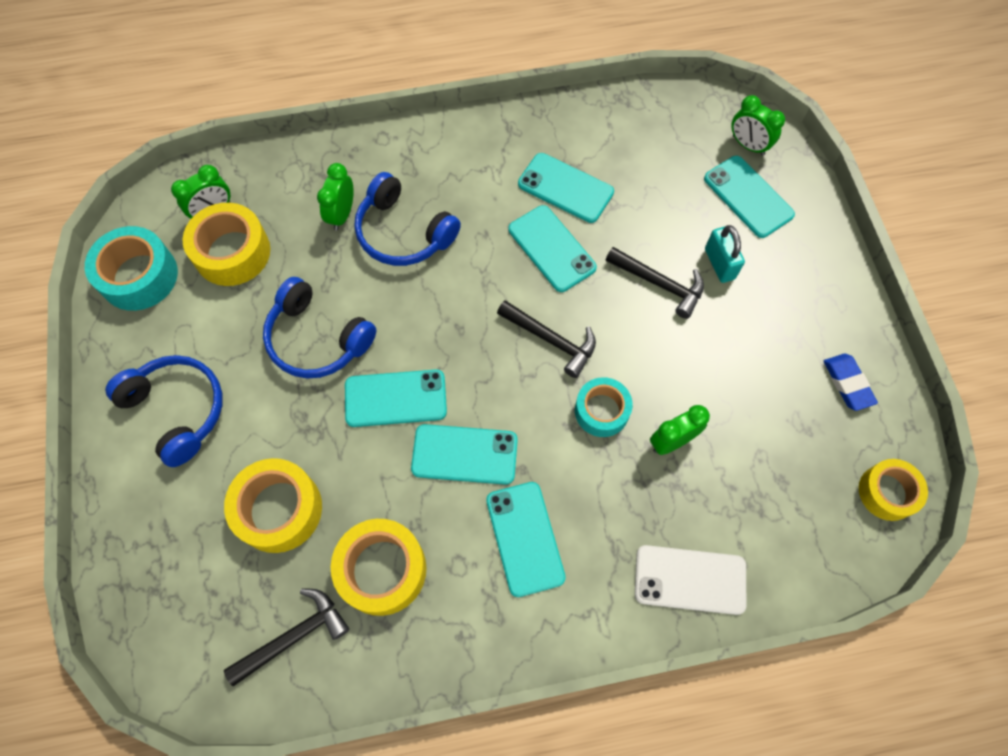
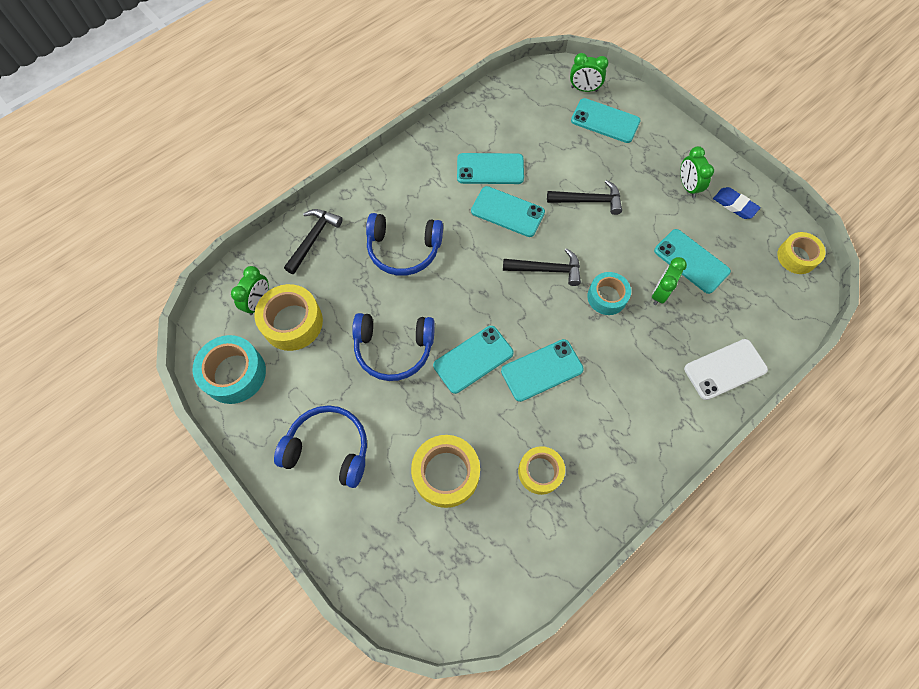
camera: 30 degrees left, 0 degrees up
black hammer [224,588,349,686] -> black hammer moved to [284,209,343,274]
green clock [317,163,353,230] -> green clock moved to [680,146,714,198]
yellow tape [331,519,427,616] -> yellow tape [518,446,565,495], size x0.67
turquoise phone [486,482,566,597] -> turquoise phone moved to [654,229,731,294]
turquoise padlock [705,225,745,283] -> none

